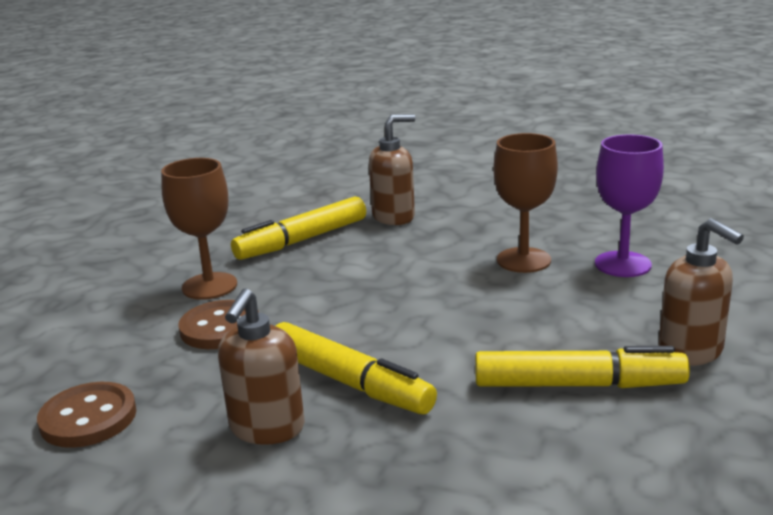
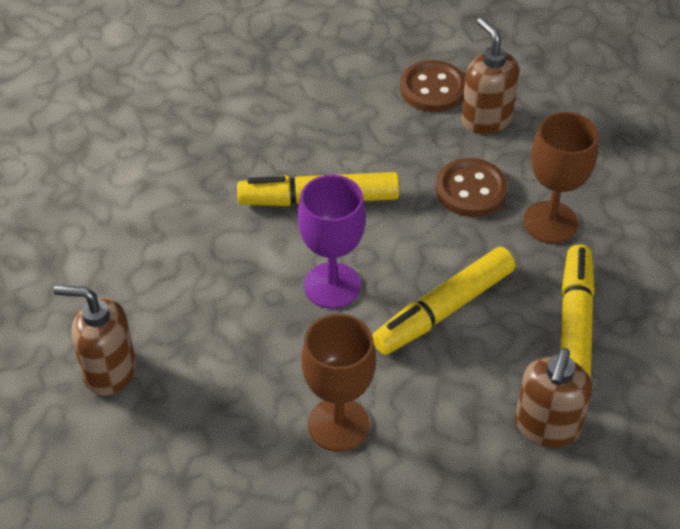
camera: 135 degrees right, 25 degrees up
brown soap dispenser [218,288,305,445] -> brown soap dispenser moved to [461,18,519,134]
yellow marker [475,346,690,388] -> yellow marker moved to [372,247,516,355]
purple goblet [595,134,664,277] -> purple goblet moved to [298,175,366,309]

